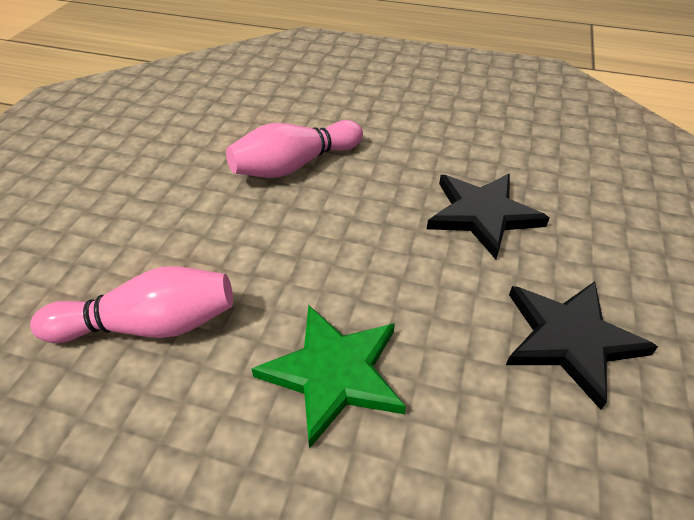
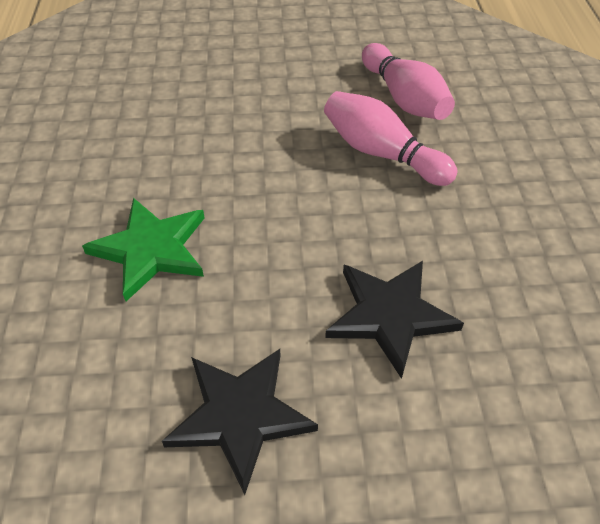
camera: 70 degrees right, 5 degrees up
pink bowling pin [30,266,233,343] -> pink bowling pin moved to [362,43,455,120]

